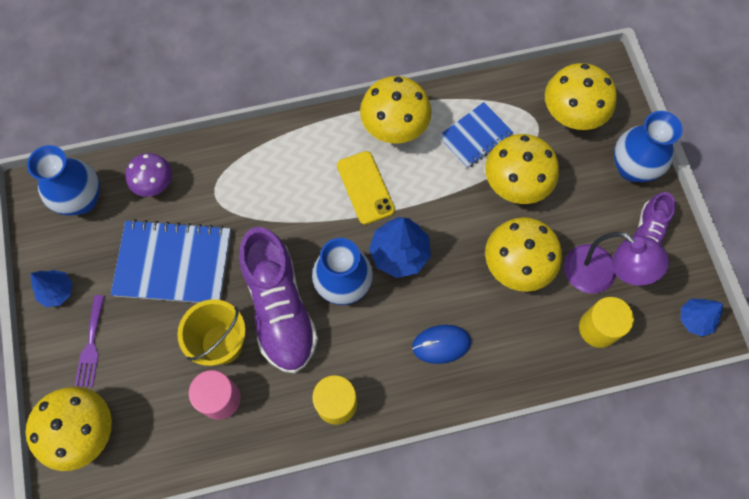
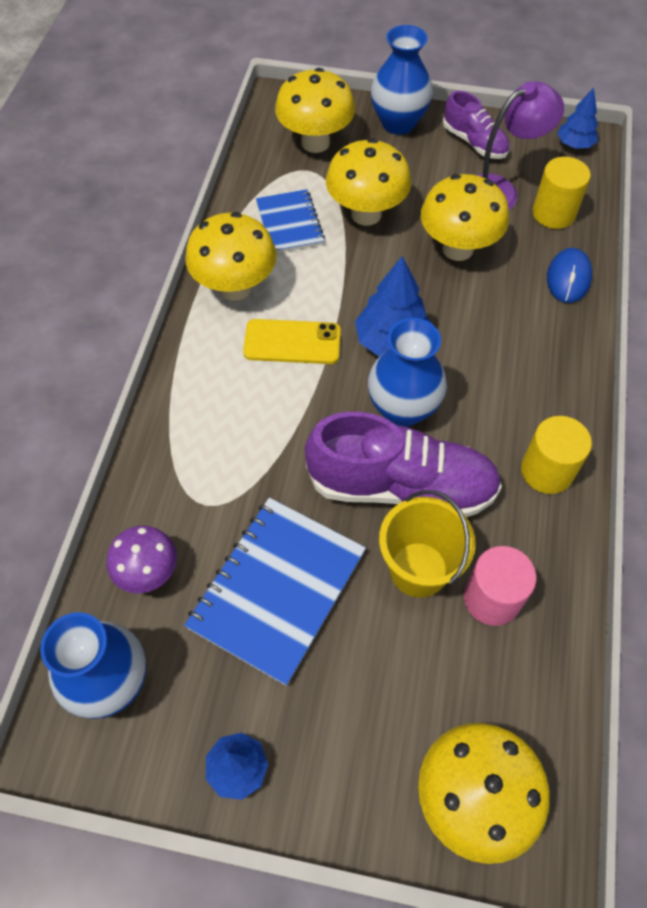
camera: 65 degrees left, 10 degrees down
purple fork [75,295,105,388] -> none
blue mouse [412,325,471,364] -> blue mouse moved to [547,248,592,303]

